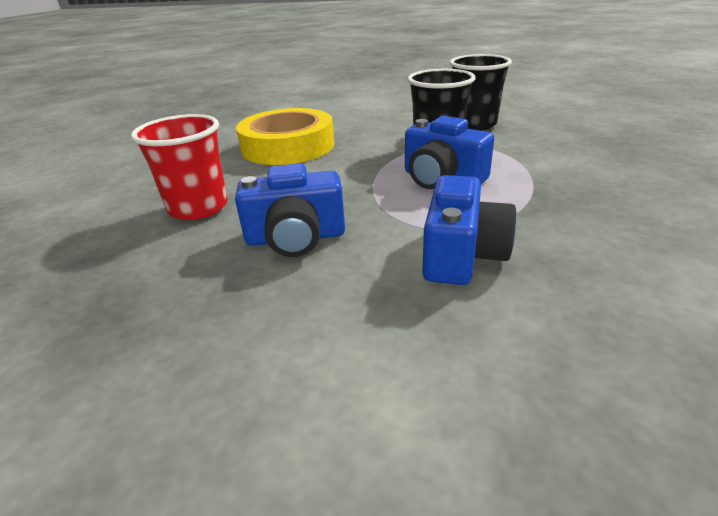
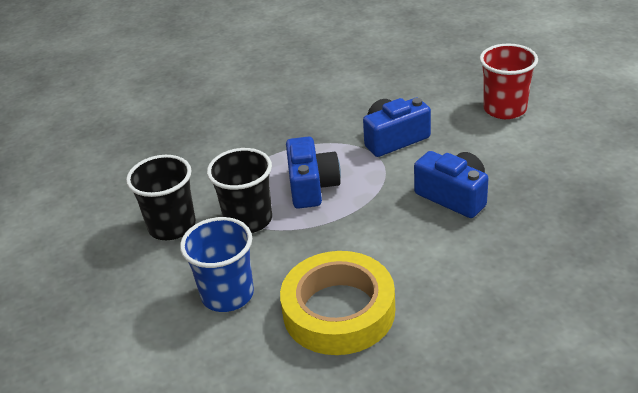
camera: 130 degrees left, 5 degrees up
red cup [131,114,228,220] -> red cup moved to [480,43,538,119]
none -> blue cup [180,217,254,312]

